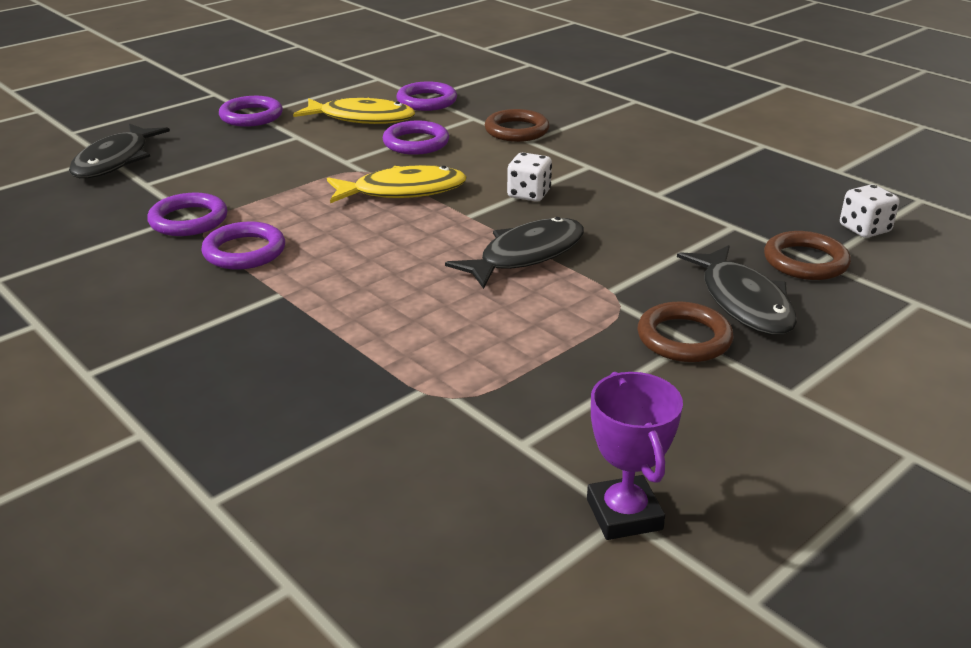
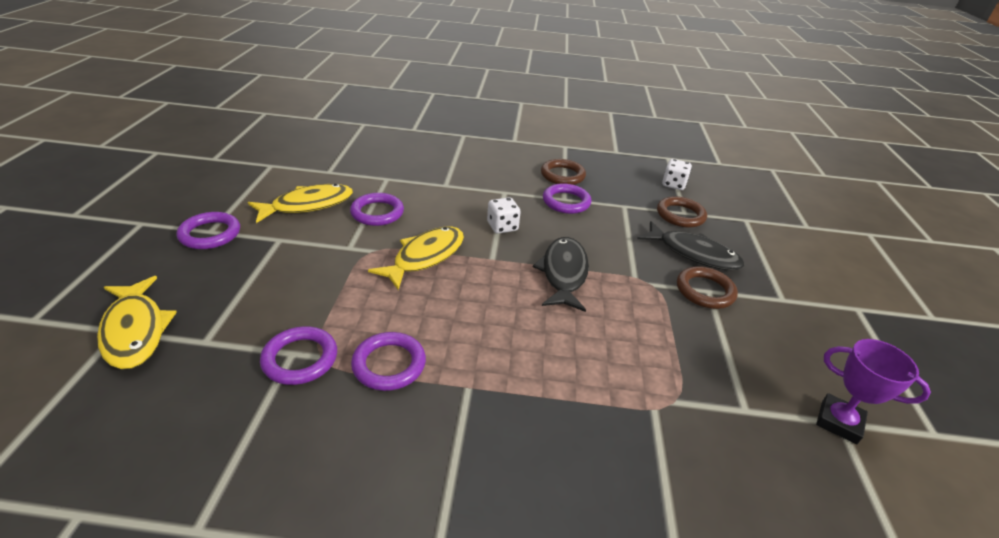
camera: 45 degrees left, 5 degrees up
black fish [69,123,170,178] -> yellow fish [97,276,177,369]
purple ring [396,81,457,111] -> purple ring moved to [543,183,591,214]
brown ring [485,109,549,142] -> brown ring moved to [541,159,586,185]

